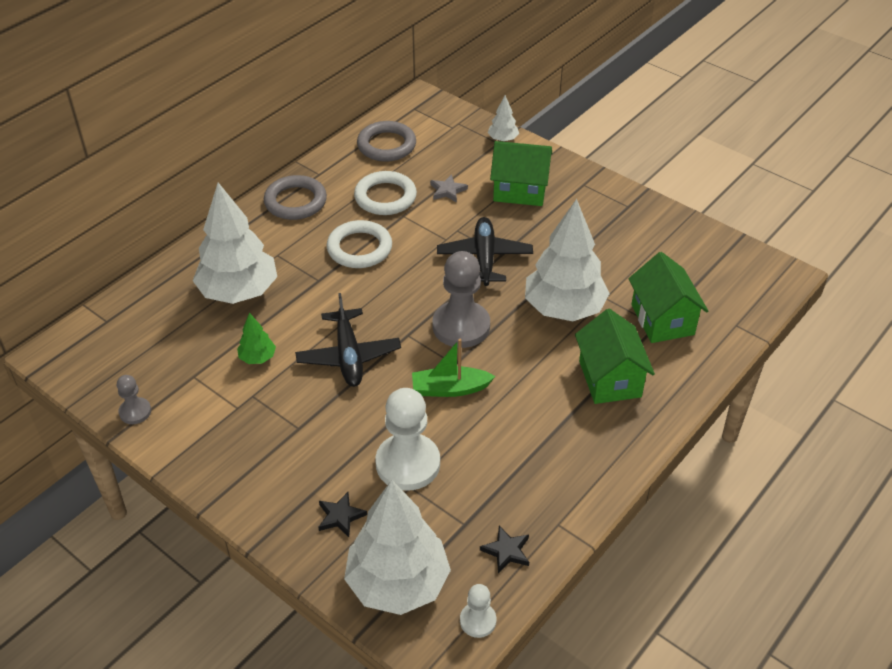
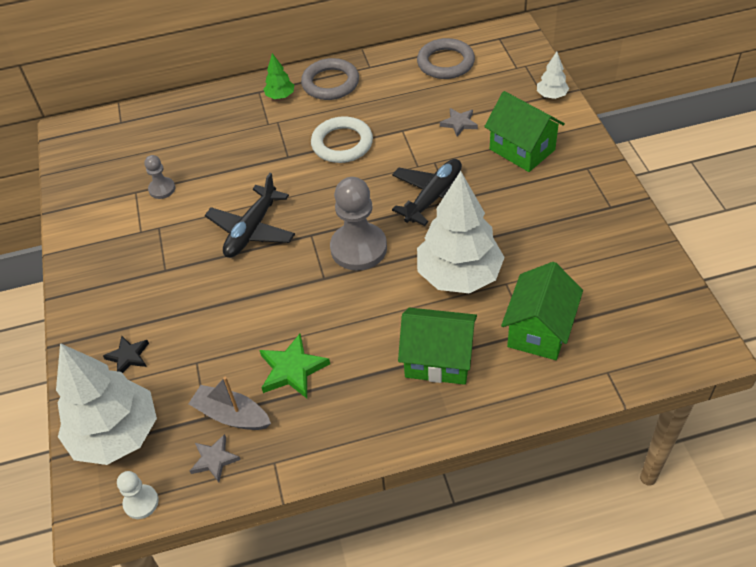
camera: 40 degrees right, 5 degrees up
grey pawn [117,375,151,424] -> grey pawn moved to [145,155,175,199]
white tree [193,183,277,304] -> none
green tree [237,313,276,364] -> green tree moved to [263,53,294,99]
white ring [354,171,417,215] -> none
white pawn [375,388,440,491] -> none
green boat [412,339,496,397] -> none
black star [480,526,529,573] -> grey star [190,434,241,482]
green house [575,309,655,404] -> green house turned 75 degrees clockwise [398,308,477,385]
none -> grey boat [188,377,271,430]
none -> green star [260,334,330,398]

